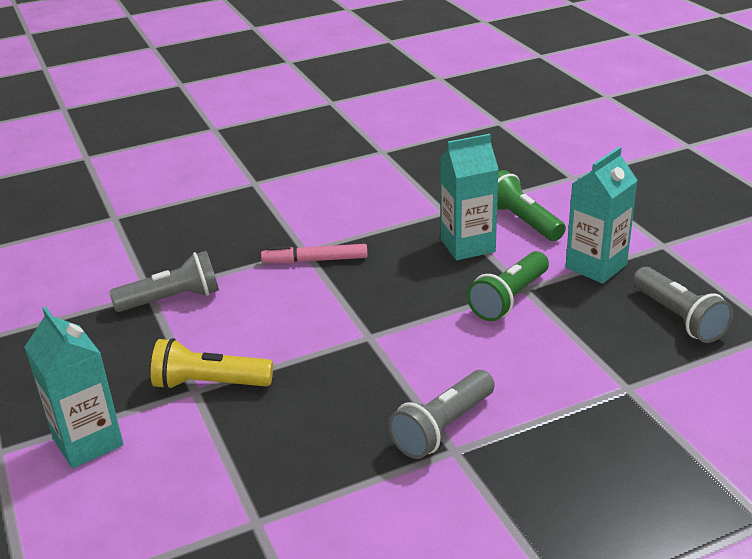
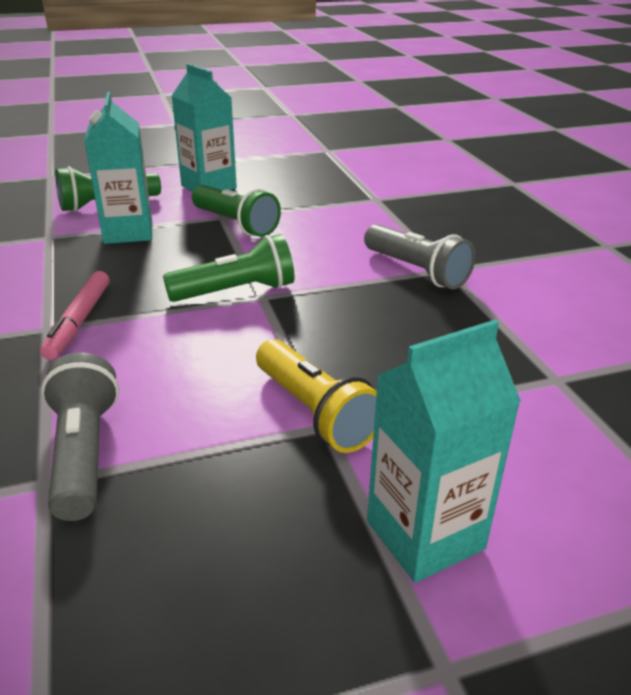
camera: 85 degrees left, 0 degrees up
yellow flashlight [151,338,273,390] -> yellow flashlight turned 45 degrees counterclockwise [256,339,377,453]
grey flashlight [633,267,733,343] -> none
none -> green flashlight [163,234,295,302]

